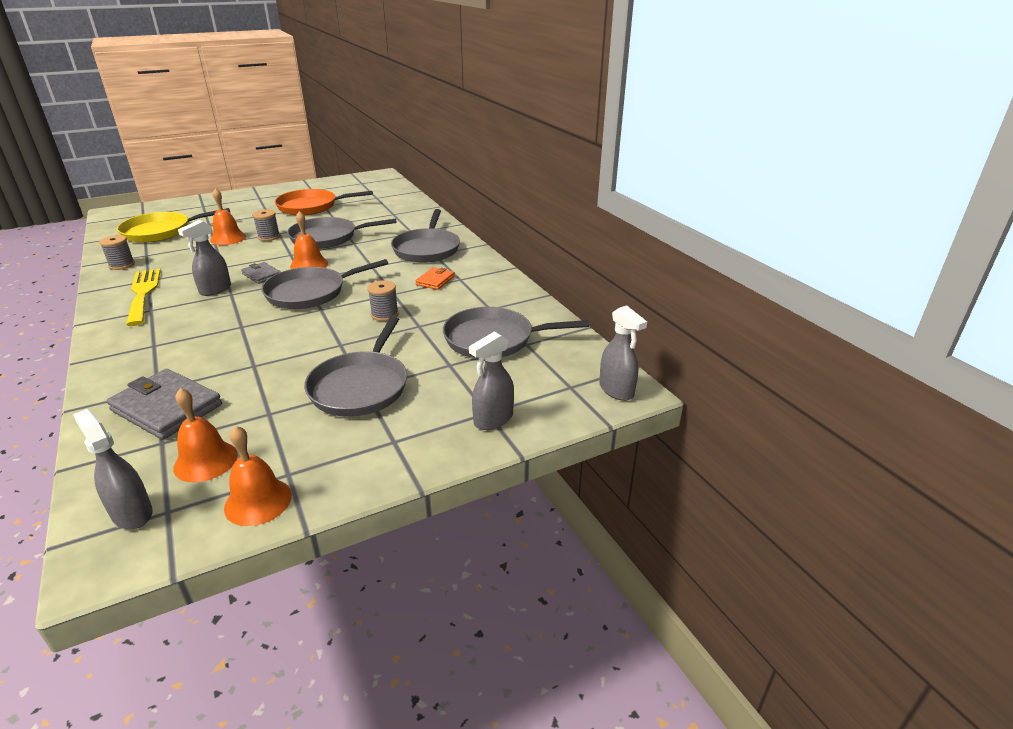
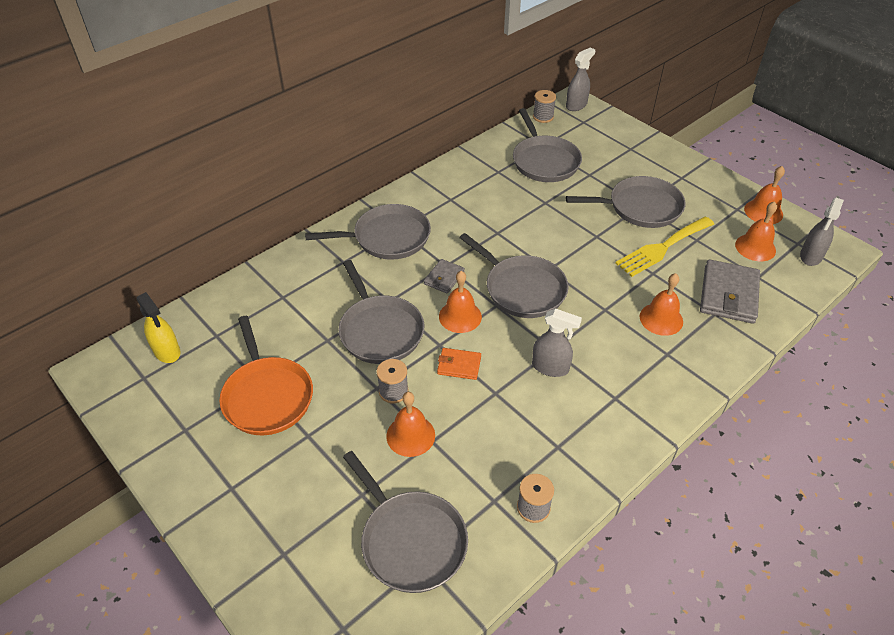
camera: 105 degrees left, 15 degrees up
yellow pan [117,208,230,243] -> grey pan [343,451,468,593]
yellow fork [126,268,161,326] -> yellow fork moved to [615,216,714,277]
grey wallet [241,262,281,284] -> grey wallet moved to [424,259,465,294]
grey spool [367,280,399,321] -> grey spool moved to [533,90,556,123]
orange wallet [415,267,455,290] -> orange wallet moved to [437,348,481,380]
grey spray bottle [469,332,514,430] -> none
none -> yellow spray bottle [136,292,181,363]
none -> orange bell [640,273,683,336]

